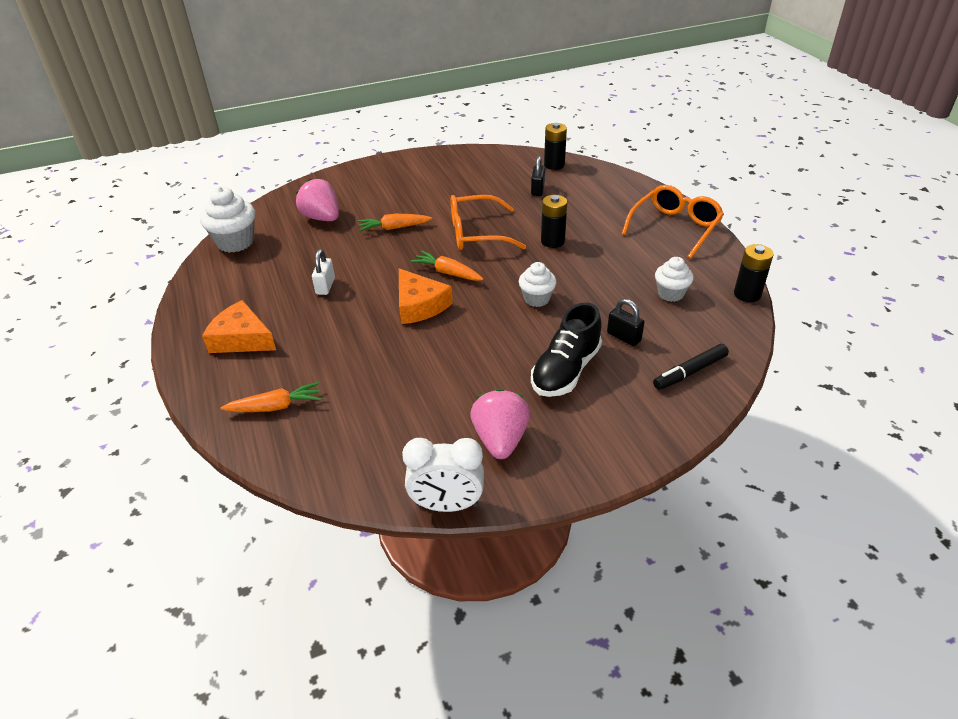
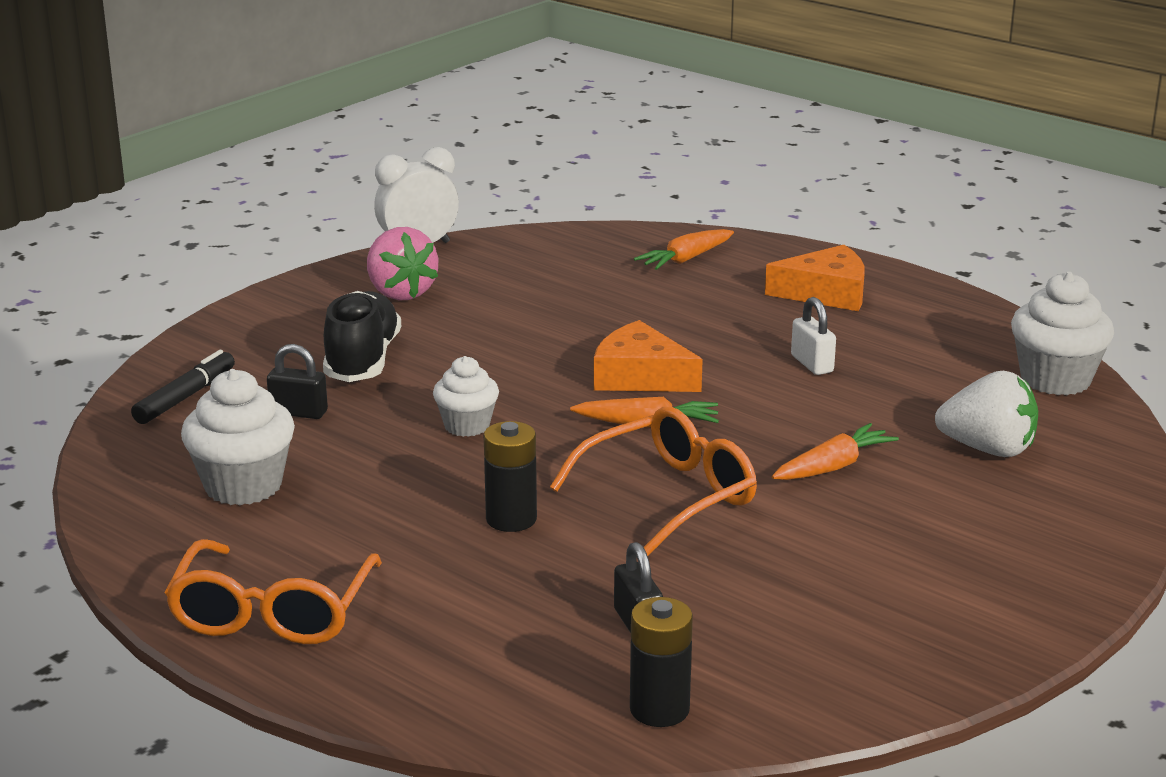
camera: 150 degrees right, 15 degrees down
pink strawberry [296,179,339,221] -> white strawberry [935,371,1038,457]
white cupcake [655,257,694,302] -> white cupcake [181,369,295,505], size x1.59
black battery [734,244,774,302] -> none

